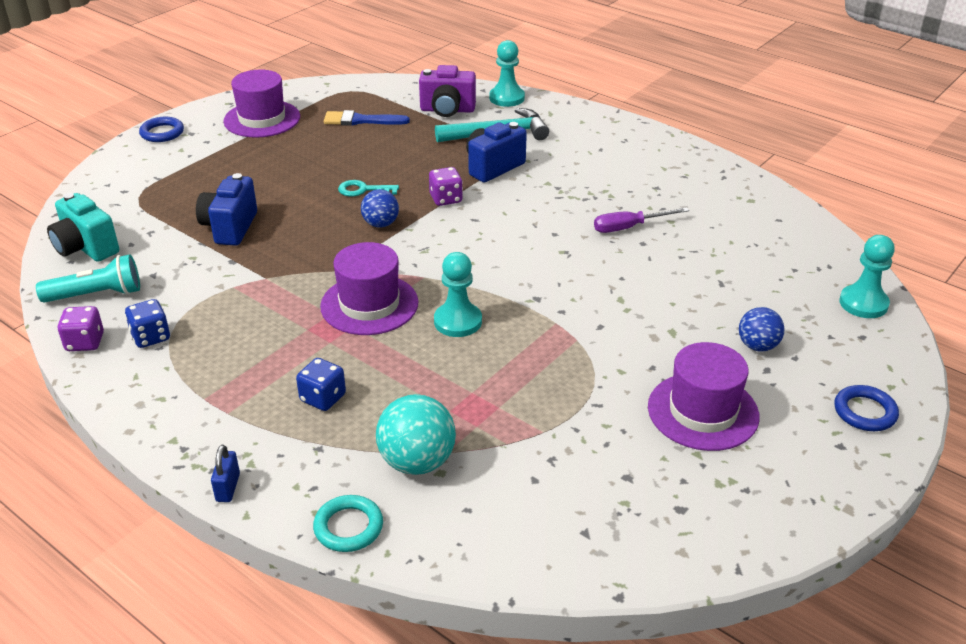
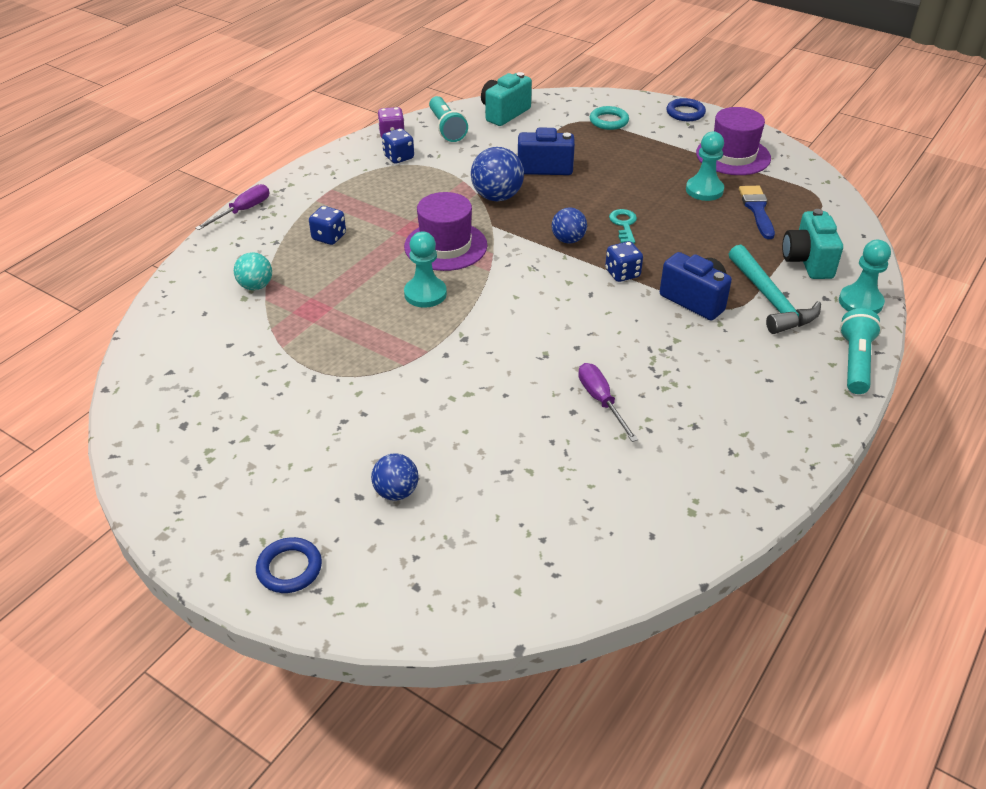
camera: 85 degrees right, 5 degrees up
blue padlock [211,445,240,502] -> purple screwdriver [195,184,269,230]
turquoise ring [313,495,383,552] -> turquoise ring moved to [590,106,629,130]
turquoise ball [376,394,456,475] -> turquoise ball [234,252,272,290], size x0.63
purple camera [419,65,476,117] -> turquoise camera [782,209,843,279]
purple dice [429,167,463,206] -> blue dice [605,241,643,282]
purple hat [648,342,760,451] -> none
turquoise pawn [839,235,895,318] -> turquoise pawn moved to [686,131,724,201]
none -> blue ball [471,147,524,201]
none -> turquoise flashlight [840,308,882,394]

